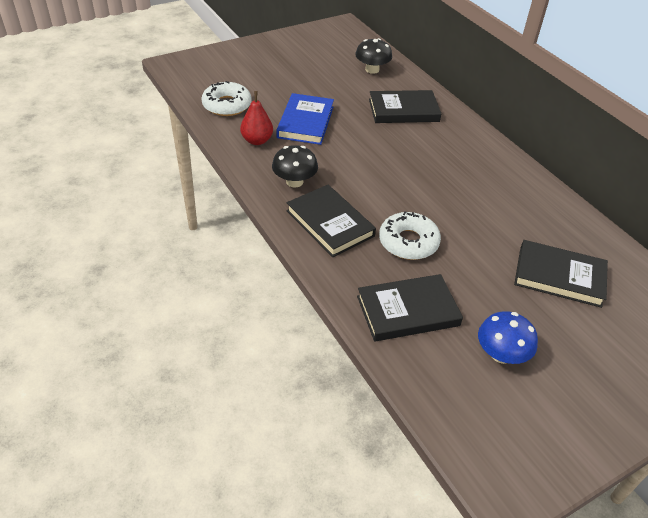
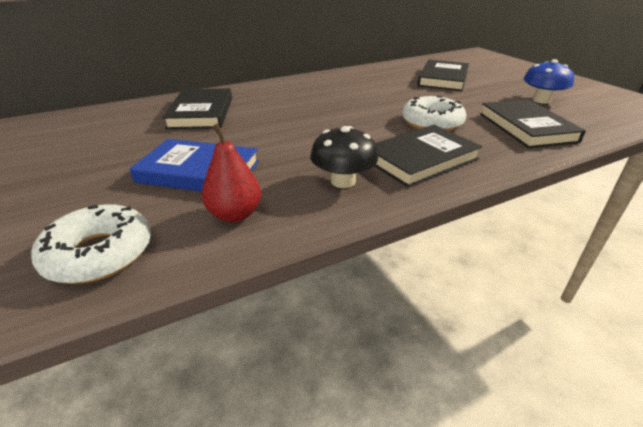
camera: 85 degrees left, 10 degrees down
black mushroom [355,38,392,74] -> none

